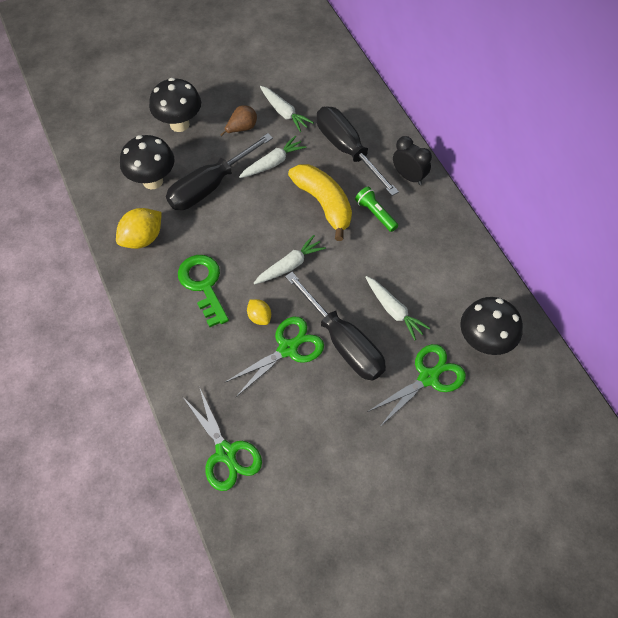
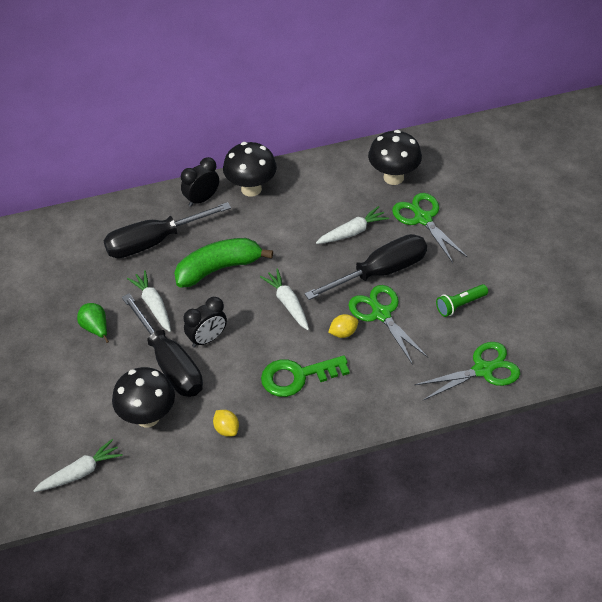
camera: 80 degrees left, 10 degrees down
yellow lemon [116,208,162,249] -> yellow lemon [213,410,239,437], size x0.58
black mushroom [149,78,201,132] -> black mushroom moved to [223,142,277,197]
brown pear [220,105,257,136] -> green pear [77,303,109,343]
white carrot [260,86,314,132] -> white carrot moved to [33,439,123,492]
yellow banana [288,164,352,241] -> green banana [174,238,273,288]
green flashlight [355,187,398,232] -> green flashlight moved to [436,284,488,317]
none -> black clock [184,297,227,348]

